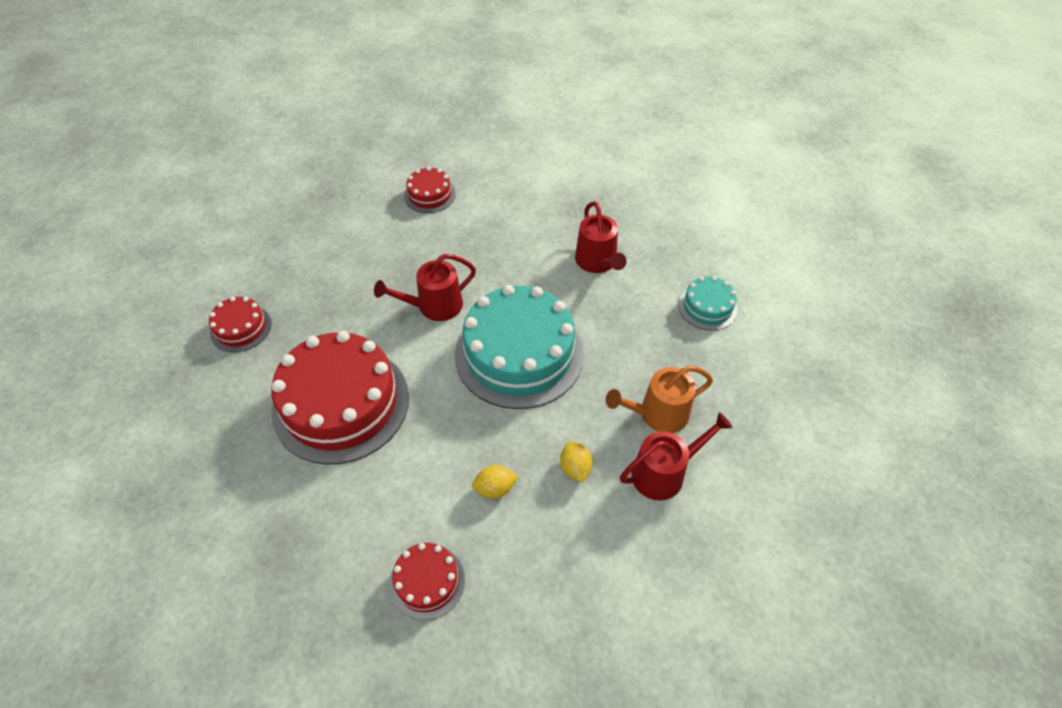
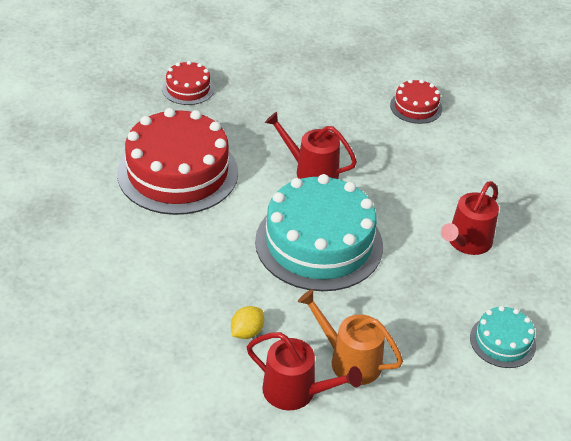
camera: 50 degrees right, 10 degrees down
red cake [390,543,465,620] -> none
yellow lemon [472,465,518,499] -> none

